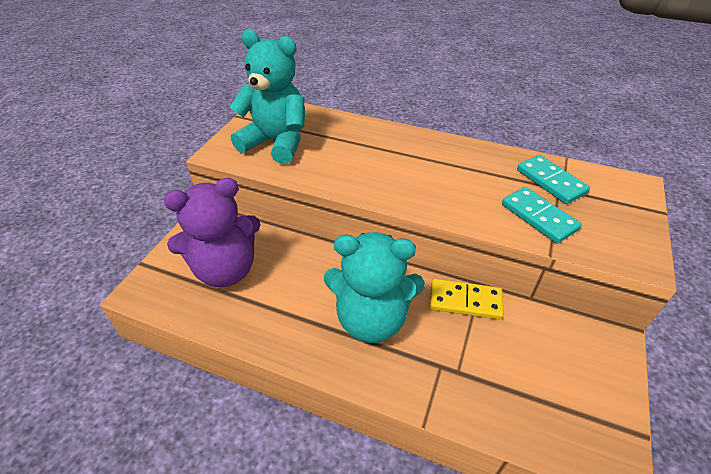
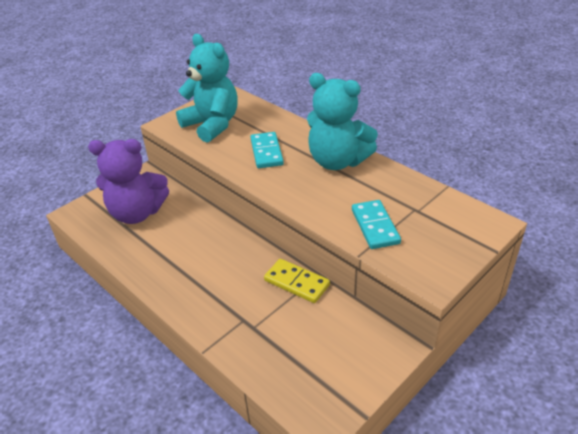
camera: 25 degrees right, 5 degrees down
turquoise teddy bear [324,232,425,343] -> turquoise teddy bear moved to [307,73,378,170]
turquoise domino [517,155,590,204] -> turquoise domino moved to [250,132,284,168]

